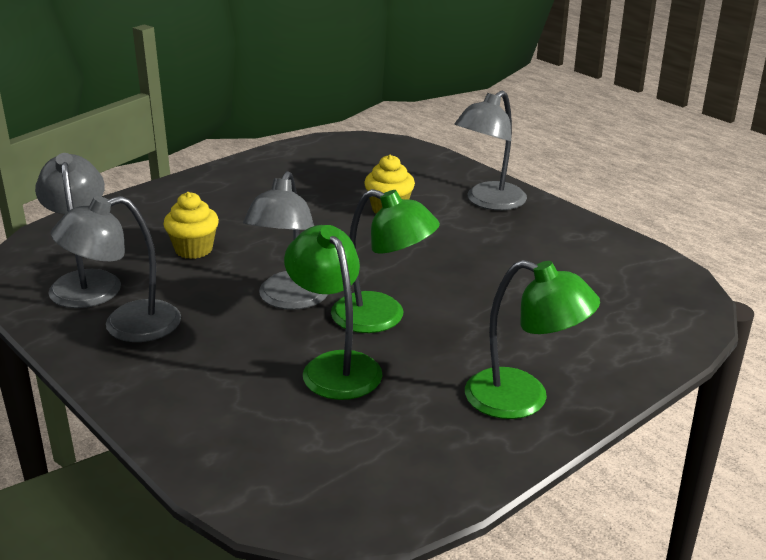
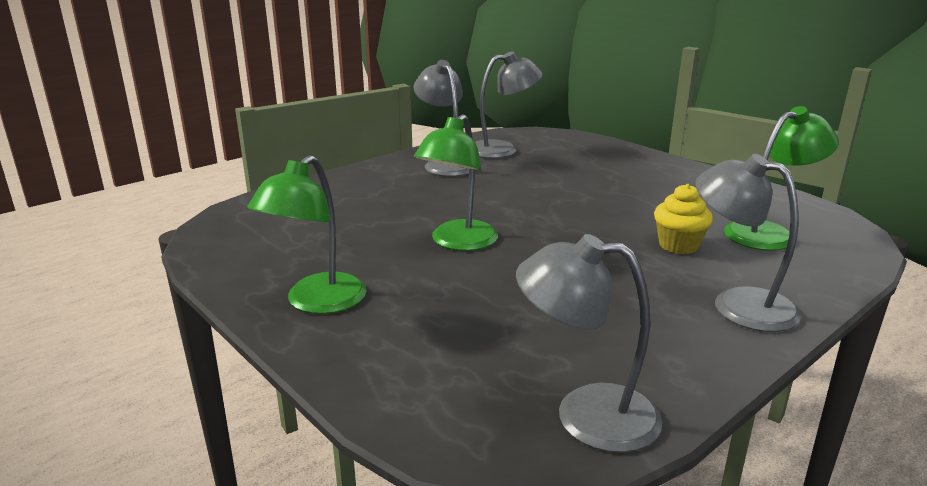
camera: 90 degrees right, 5 degrees down
yellow cupcake [163,192,219,259] -> none
grey lamp [243,171,328,310] -> grey lamp moved to [516,234,662,453]
green lamp [284,225,383,400] -> green lamp moved to [724,106,839,251]

